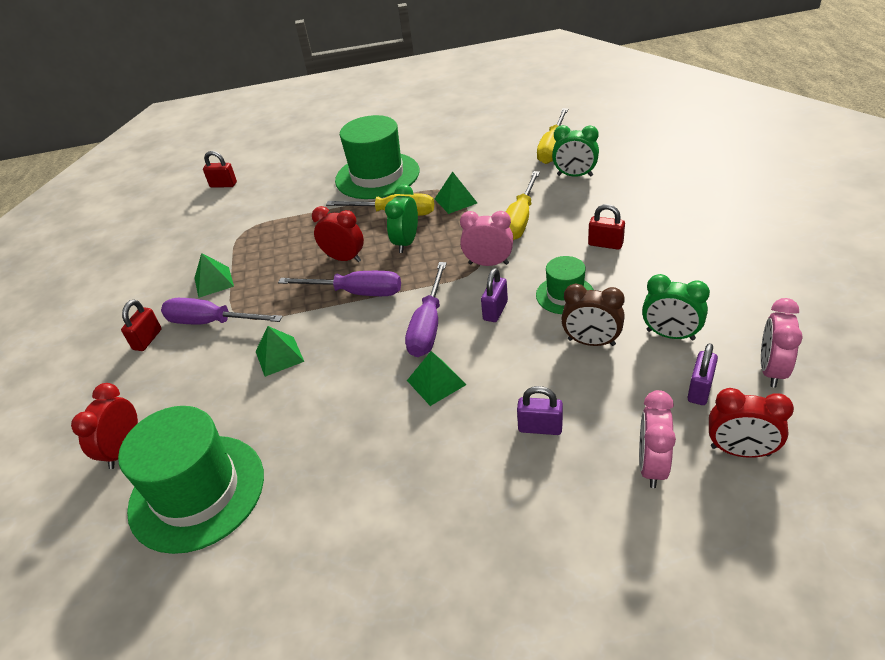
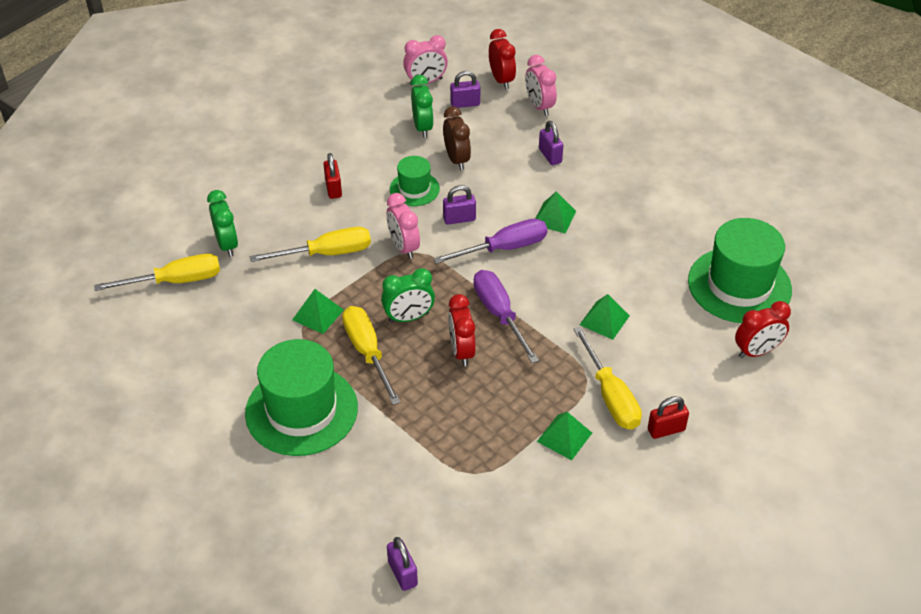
camera: 130 degrees left, 5 degrees up
purple screwdriver [161,298,283,324] -> yellow screwdriver [573,327,642,429]
red padlock [203,151,237,188] -> purple padlock [387,537,418,591]
pink clock [639,390,676,488] -> pink clock turned 90 degrees clockwise [525,55,557,116]

